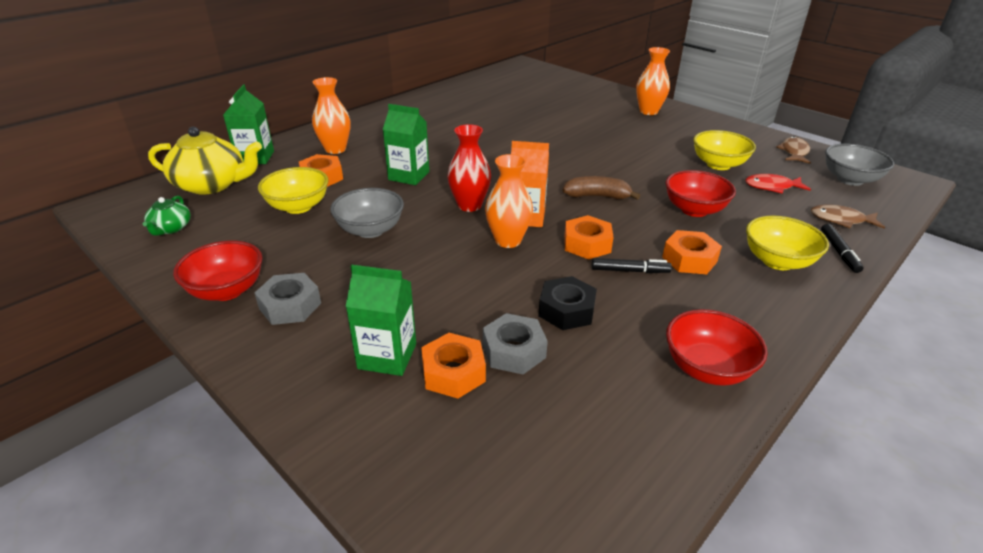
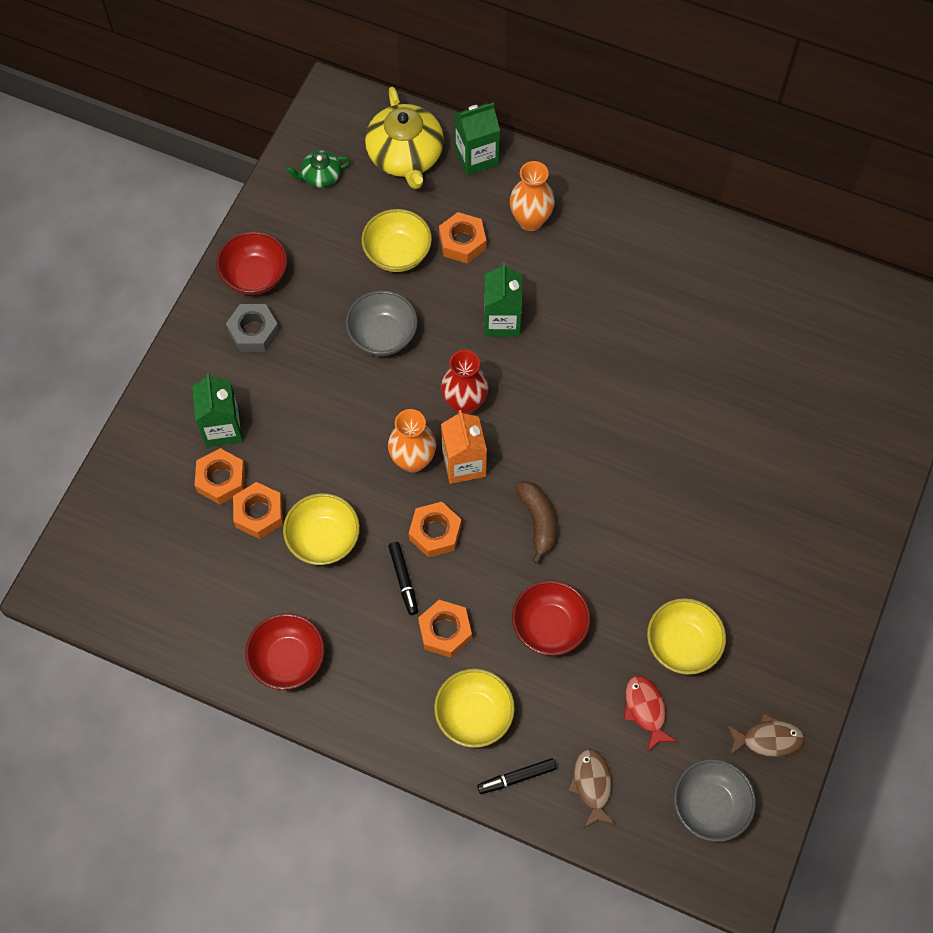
camera: 70 degrees right, 30 degrees up
grey nut [483,313,548,374] -> orange nut [233,482,283,539]
black nut [538,276,597,330] -> yellow bowl [283,493,360,565]
orange vase [636,47,670,115] -> none

